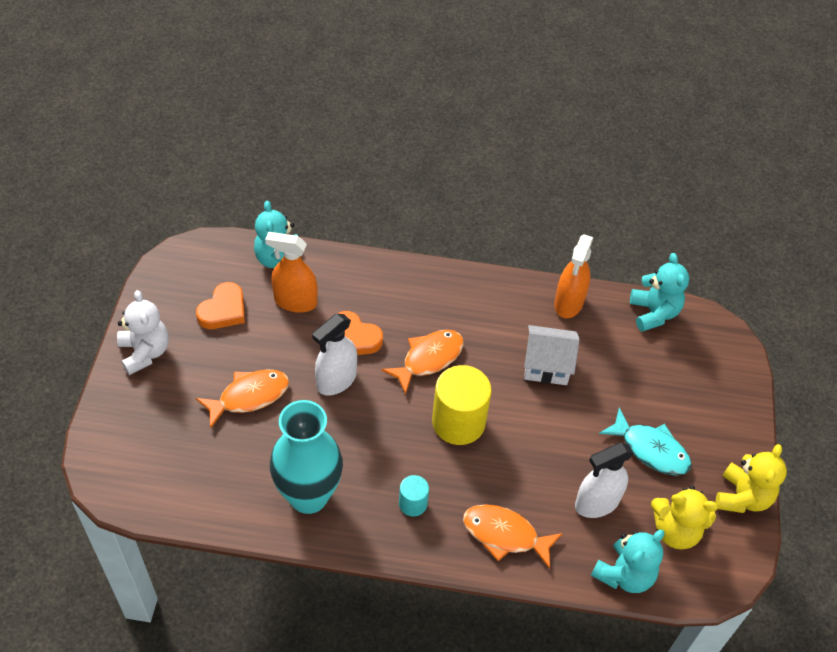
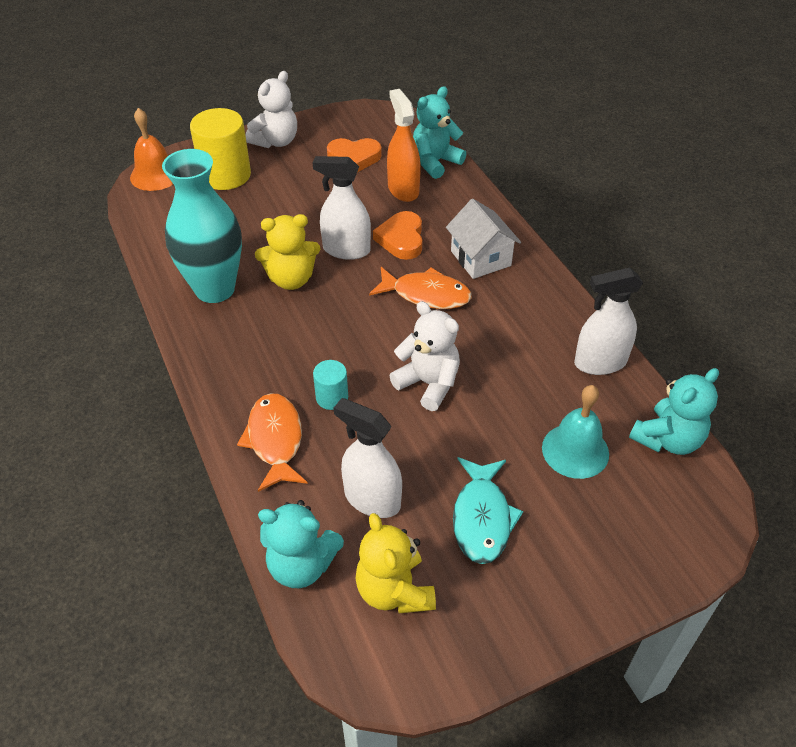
camera: 60 degrees right, 5 degrees down
orange fish [196,370,289,429] -> none
turquoise cylinder [399,475,429,516] -> turquoise cylinder moved to [313,360,348,410]
yellow cylinder [432,365,492,445] -> yellow cylinder moved to [190,108,251,190]
white house [524,325,580,385] -> white house moved to [446,199,521,279]
orange spray bottle [554,234,593,318] -> white spray bottle [574,268,643,375]
yellow teddy bear [715,444,787,513] -> yellow teddy bear moved to [255,214,320,290]
none -> orange bell [130,108,173,191]
none -> white teddy bear [389,301,460,411]
none -> turquoise bell [542,385,609,479]

